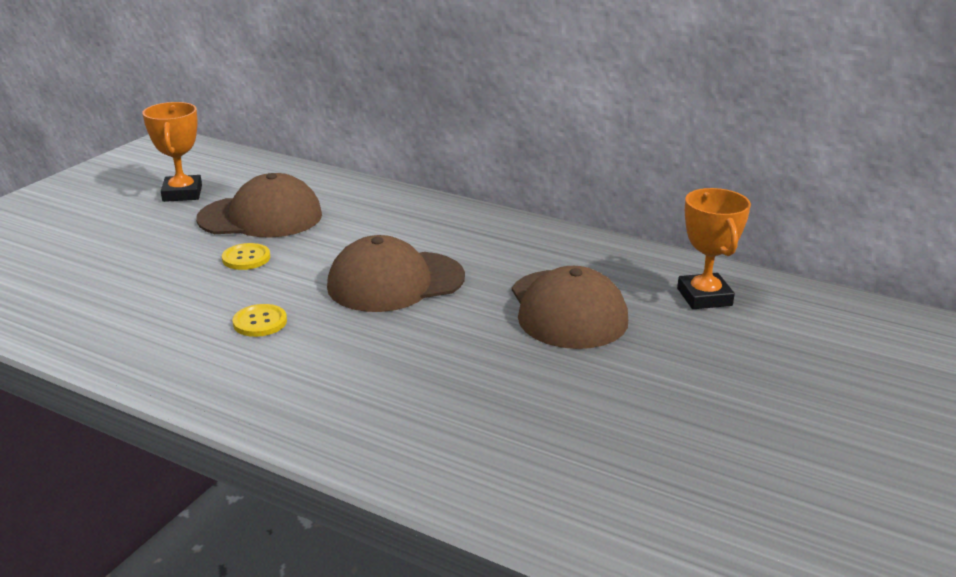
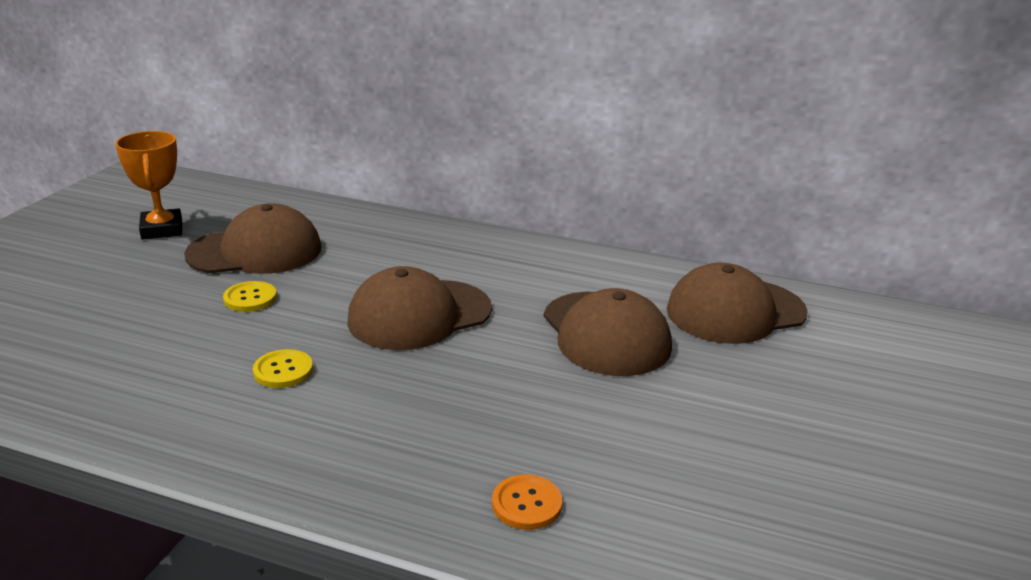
camera: 10 degrees left, 0 degrees up
orange trophy [677,188,751,309] -> brown cap [667,263,808,344]
none -> orange button [492,475,562,530]

